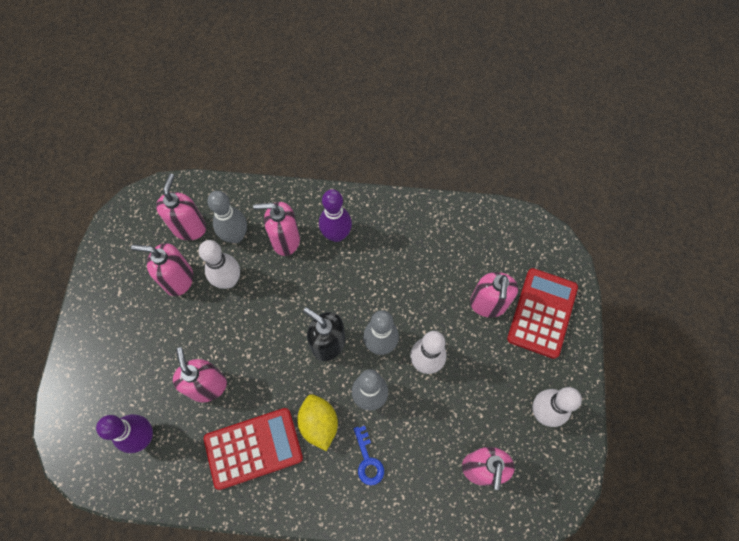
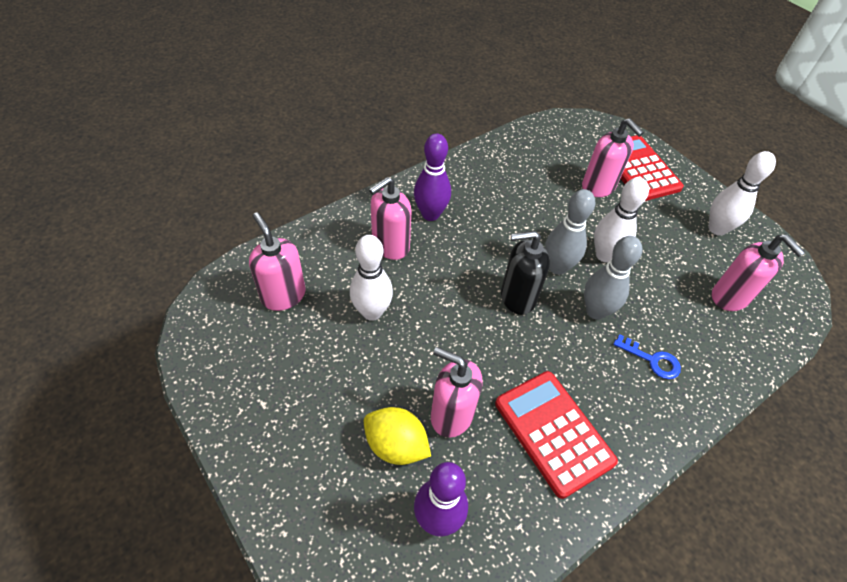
camera: 45 degrees left, 15 degrees down
pink soap dispenser [131,243,193,296] -> none
red calculator [204,408,303,490] -> red calculator turned 60 degrees counterclockwise [495,371,618,499]
grey bowling pin [207,191,247,243] -> none
yellow lemon [297,394,338,451] -> yellow lemon moved to [364,407,431,465]

